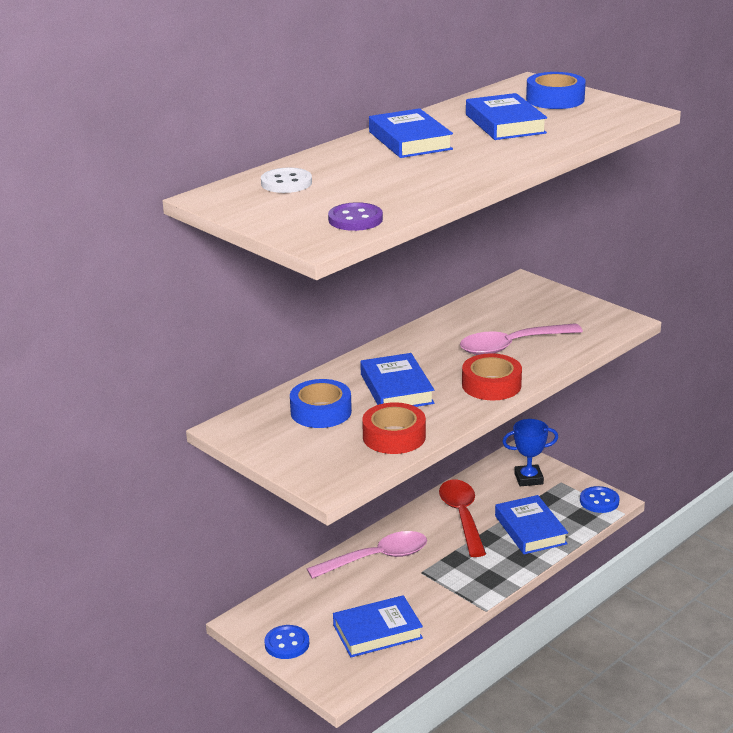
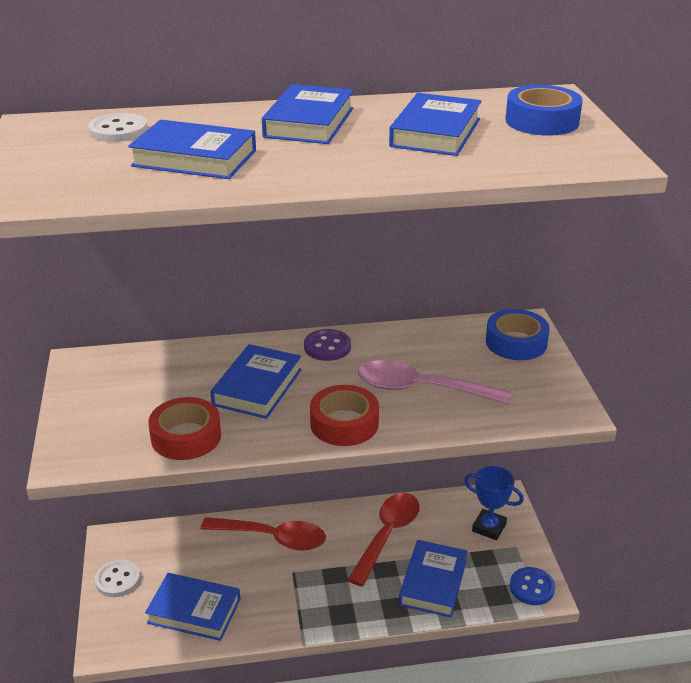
camera: 35 degrees right, 5 degrees up
blue button [264,625,309,659] -> white button [95,560,140,597]
blue tape [290,379,352,428] -> blue tape moved to [486,309,550,360]
pink spoon [307,531,427,579] -> red spoon [201,517,326,551]
purple button [328,202,383,231] -> purple button moved to [304,329,351,361]
none -> blue book [128,120,256,179]

